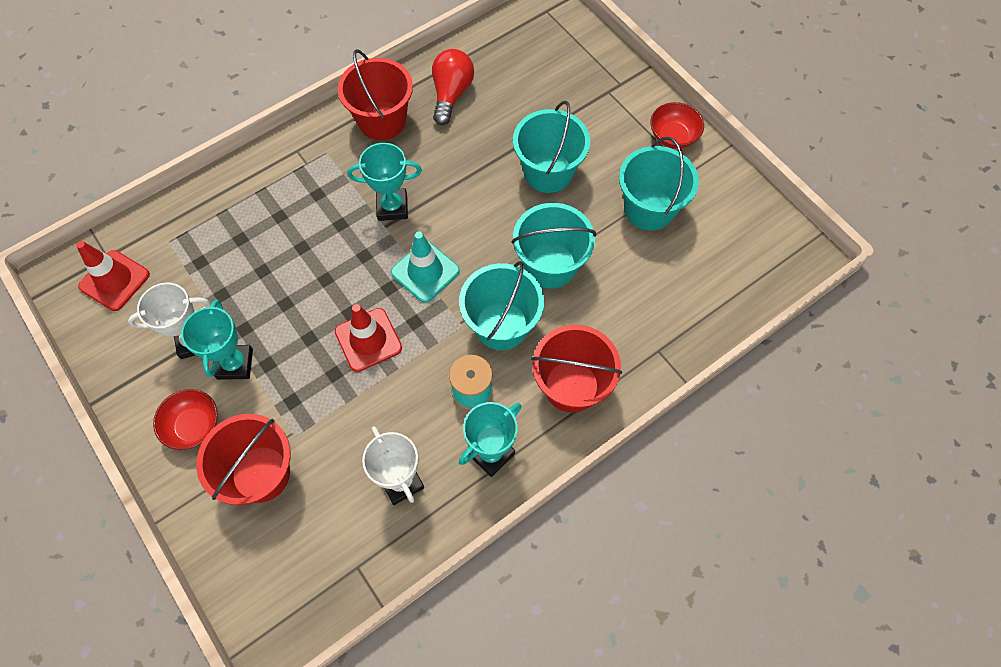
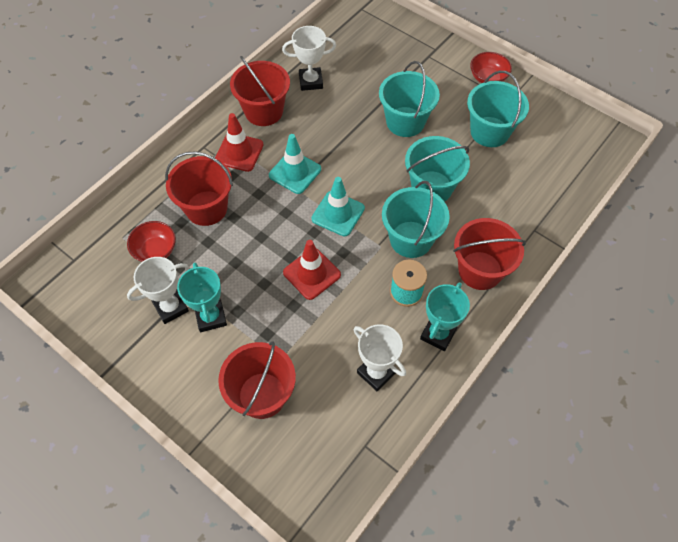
camera: 15 degrees left, 5 degrees down
red traffic cone [76,241,150,311] -> red traffic cone moved to [215,113,264,172]
red bowl [153,389,218,450] -> red bowl moved to [127,221,176,262]
turquoise trophy [347,143,422,221] -> turquoise traffic cone [269,134,321,194]
red light bulb [432,49,474,125] -> white trophy [282,26,336,91]
none -> red bucket [165,151,233,226]

